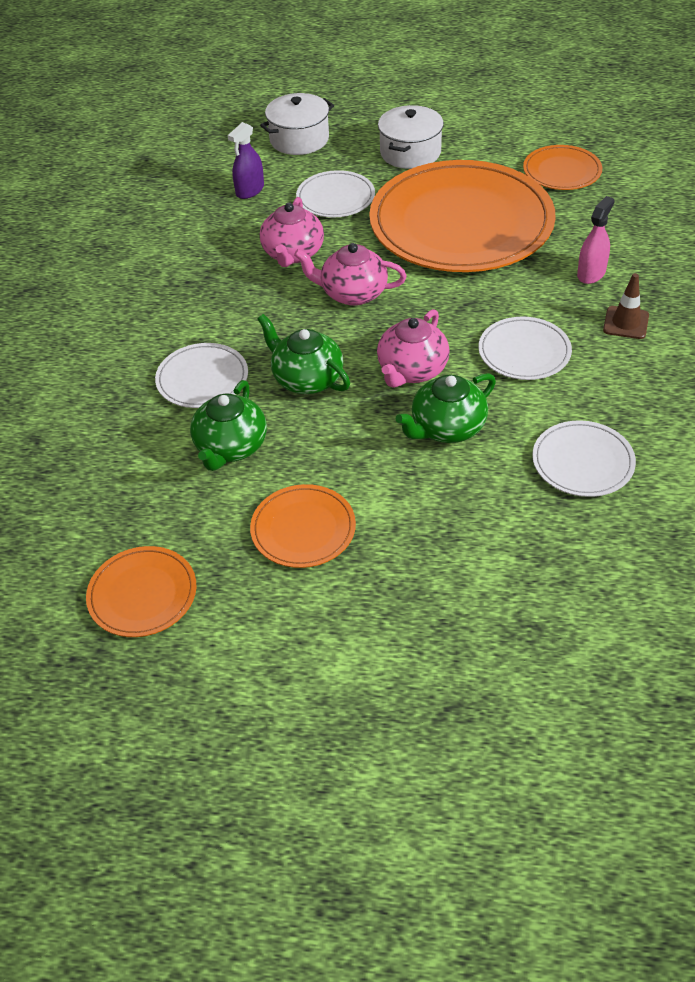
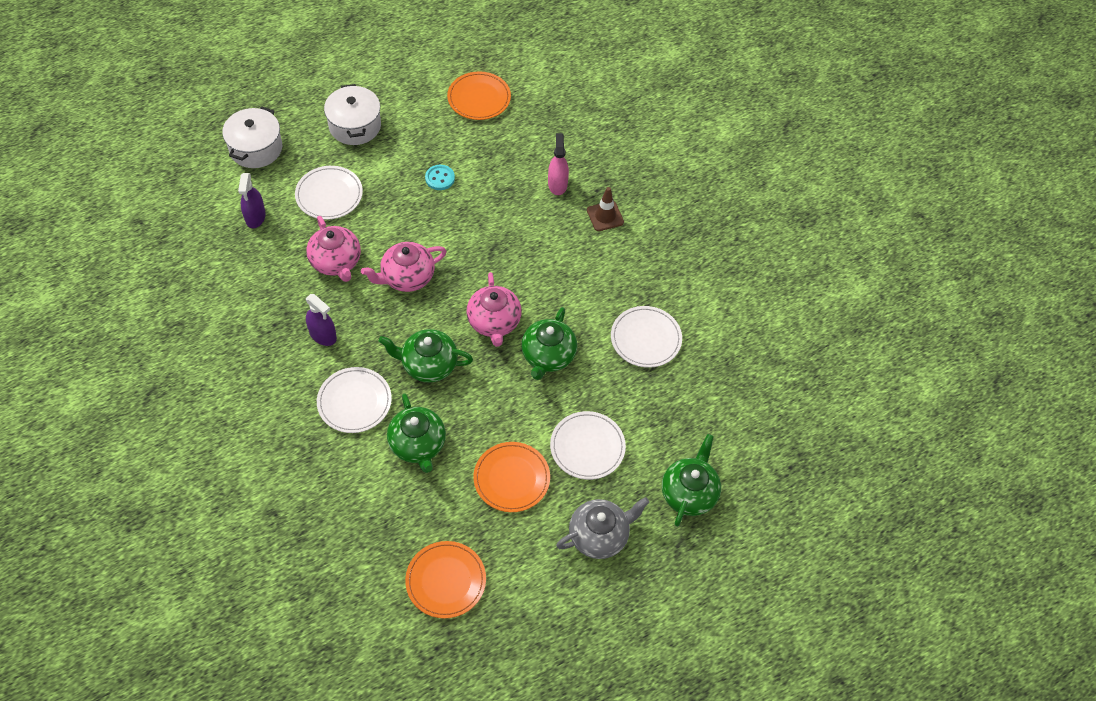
camera: 40 degrees left, 10 degrees up
orange plate [369,160,556,272] -> turquoise button [425,165,455,190]
white plate [478,316,572,380] -> white plate moved to [550,411,626,480]
none -> purple spray bottle [306,294,337,346]
none -> grey teapot [556,497,650,559]
none -> green teapot [662,434,721,527]

